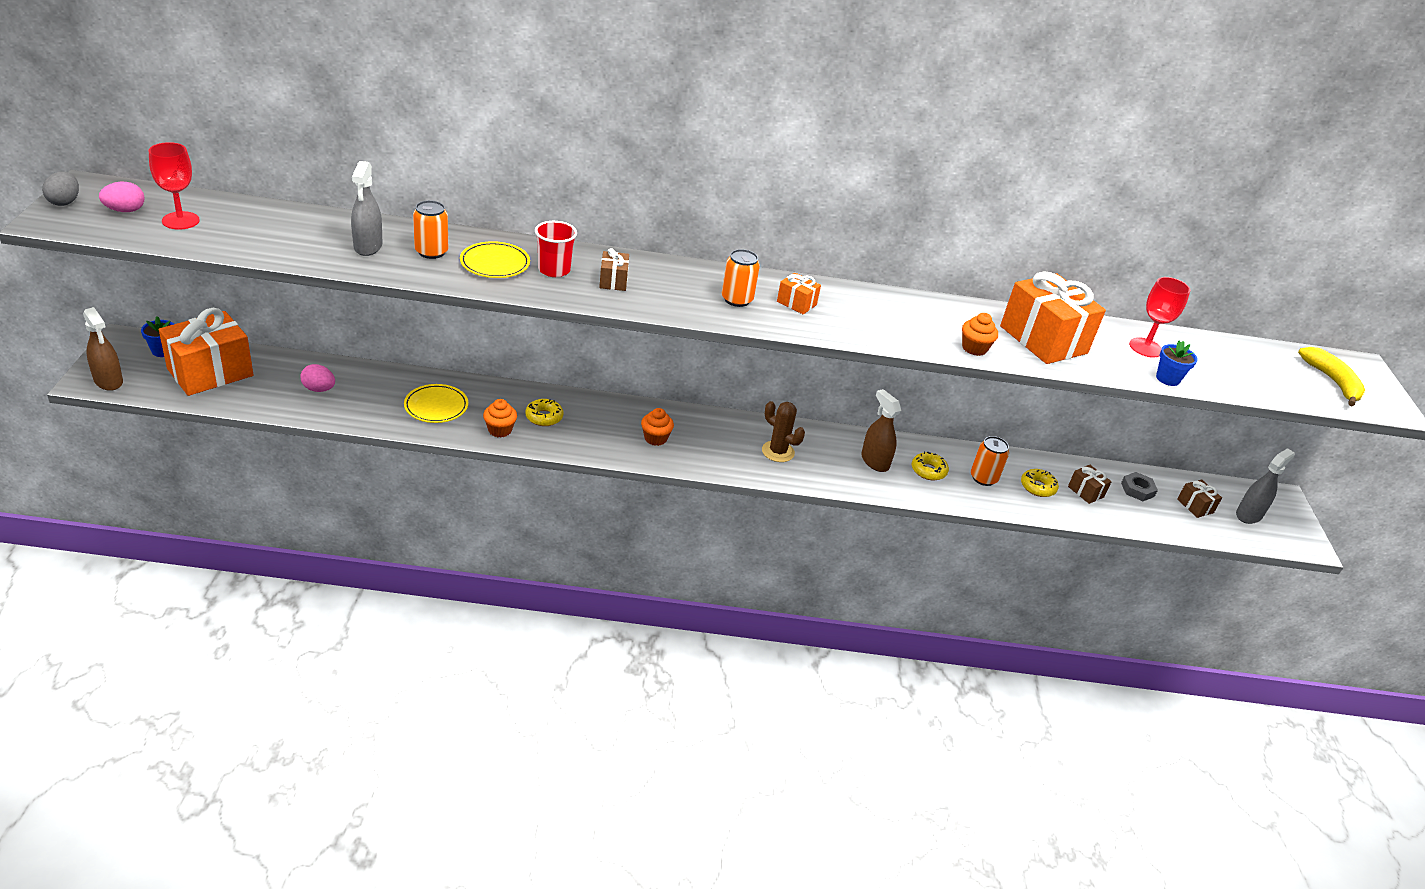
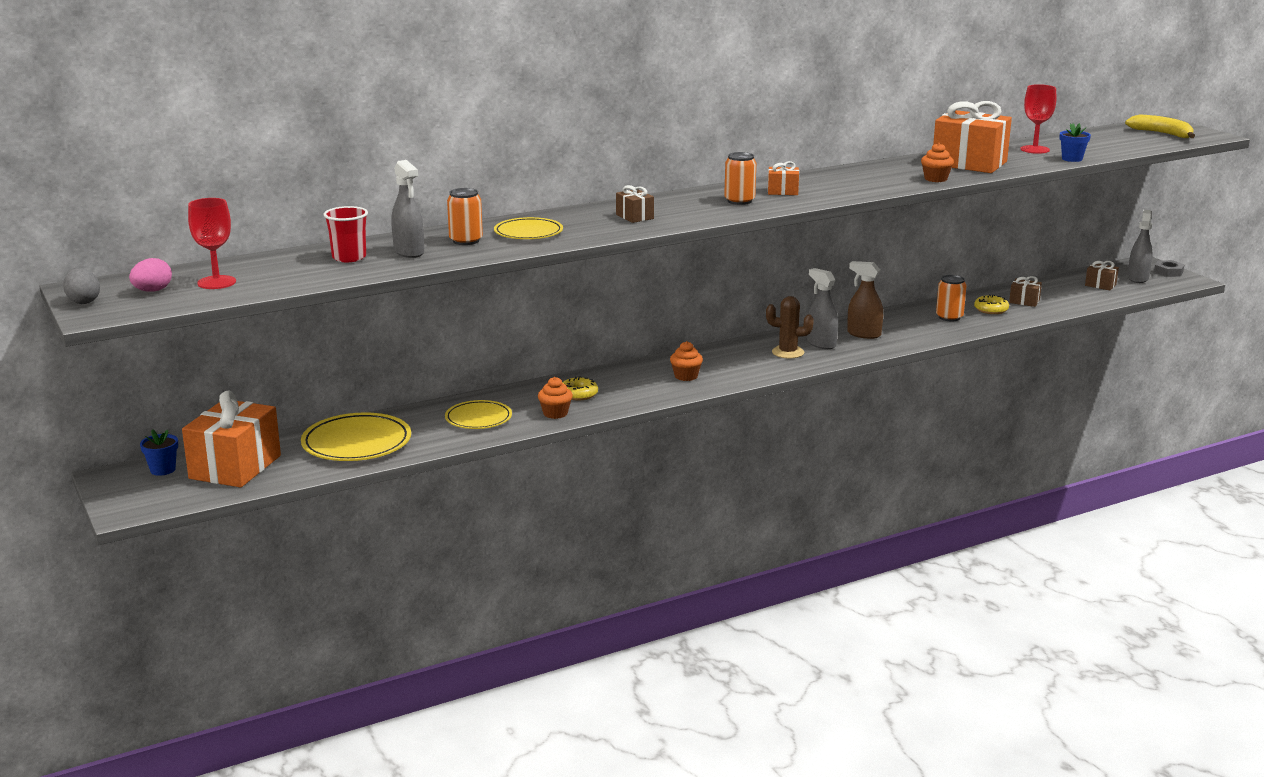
camera: 25 degrees left, 15 degrees down
brown spray bottle [83,307,123,391] -> none
pink egg [300,364,335,392] -> yellow plate [301,412,411,461]
red cup [535,221,577,277] -> red cup moved to [324,206,368,262]
yellow donut [912,452,949,481] -> none
grey nut [1121,472,1158,501] -> grey nut moved to [1154,260,1184,277]
none -> grey spray bottle [807,268,838,349]

